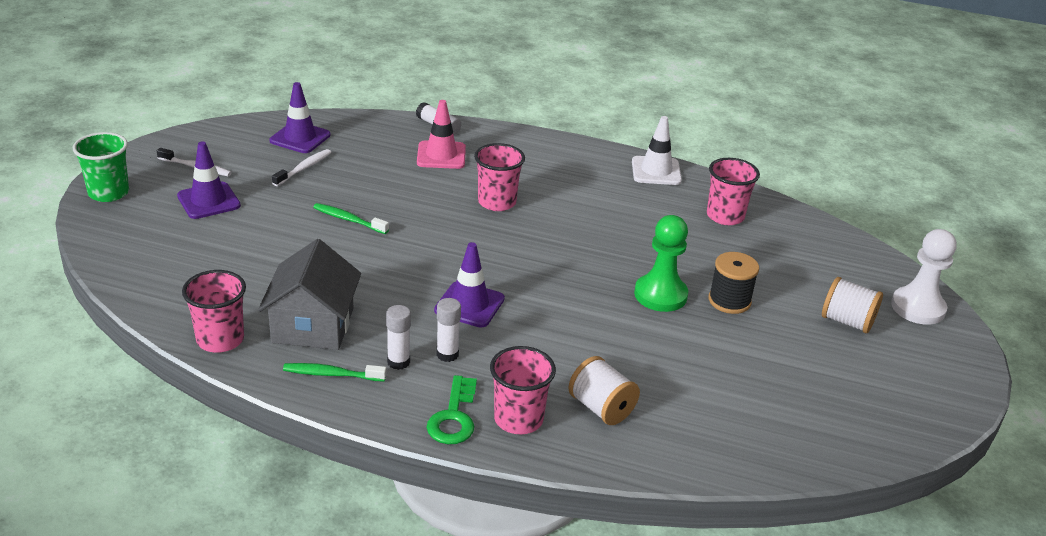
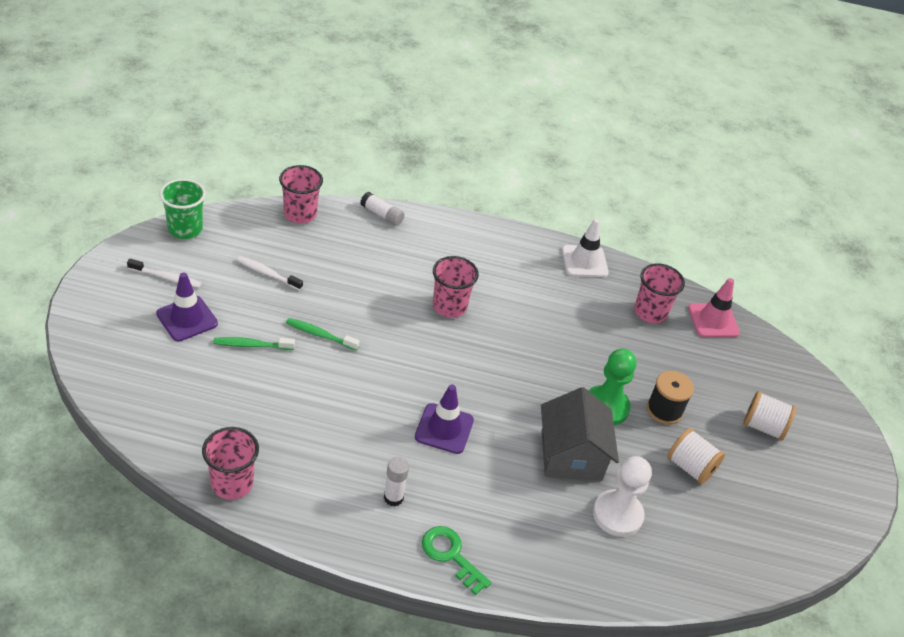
camera: 10 degrees left, 10 degrees up
green cup [73,132,129,202] -> green cup moved to [159,179,206,239]
grey house [258,239,361,350] -> grey house moved to [541,387,619,481]
purple traffic cone [270,82,330,153] -> none
white toothbrush [272,149,331,186] -> white toothbrush turned 90 degrees counterclockwise [236,256,303,290]
green toothbrush [283,363,387,381] -> green toothbrush moved to [213,337,295,350]
pink traffic cone [417,100,466,169] -> pink traffic cone moved to [688,278,740,337]
green key [426,375,477,444] -> green key turned 135 degrees clockwise [422,526,491,595]
white glue stick [436,298,461,362] -> none
pink cup [490,346,556,434] -> pink cup moved to [279,165,323,224]
white spool [568,356,640,425] -> white spool moved to [667,428,725,484]
white pawn [891,229,957,325] -> white pawn moved to [593,456,652,537]

